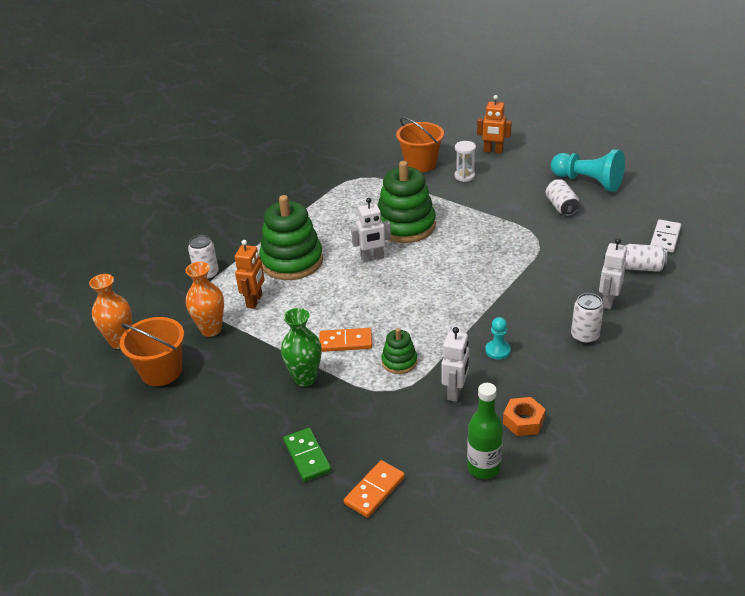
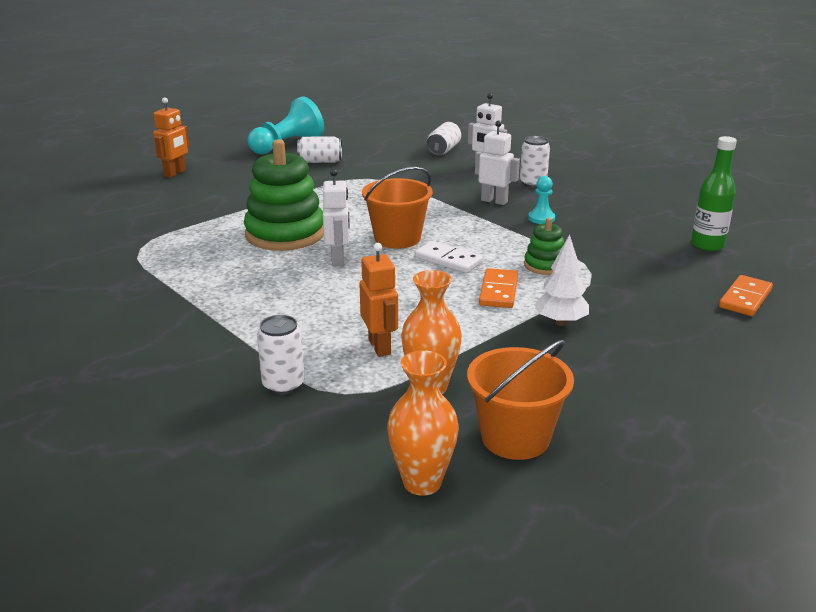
camera: 80 degrees left, 10 degrees down
orange robot [235,240,265,309] -> orange robot turned 45 degrees clockwise [360,243,398,357]
green stacking toy [259,195,323,280] -> none
green vase [281,308,321,387] -> white tree [534,234,589,326]
green domino [283,428,331,482] -> none
orange domino [344,460,405,518] -> orange domino turned 75 degrees clockwise [719,275,773,316]
orange bucket [396,117,444,172] -> orange bucket moved to [362,167,433,249]
white robot [442,327,469,402] -> white robot moved to [475,120,520,205]
white hourglass [455,141,476,182] -> none
orange nut [503,397,546,436] -> none
white domino [650,219,681,253] -> white domino moved to [415,241,483,273]

